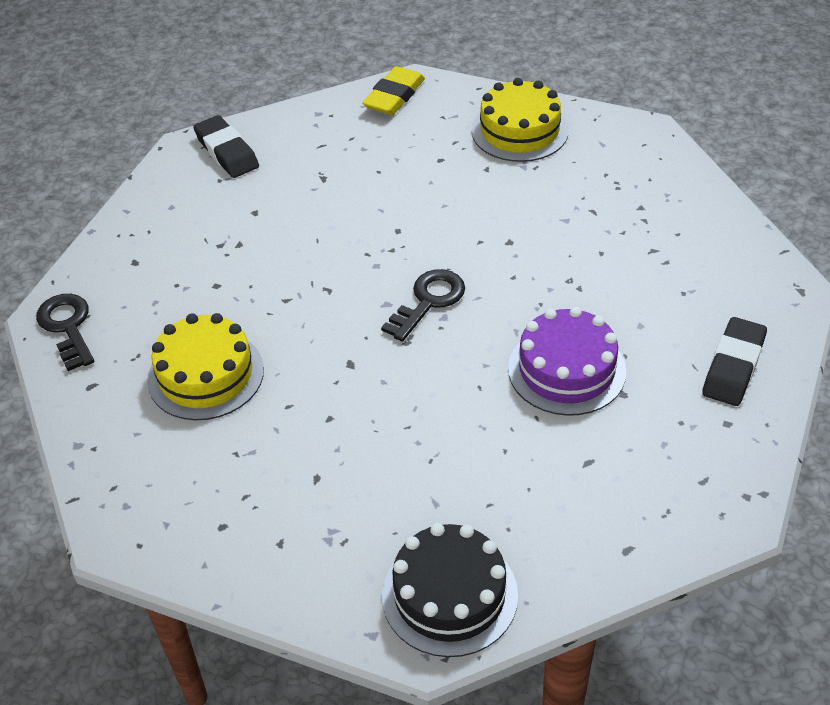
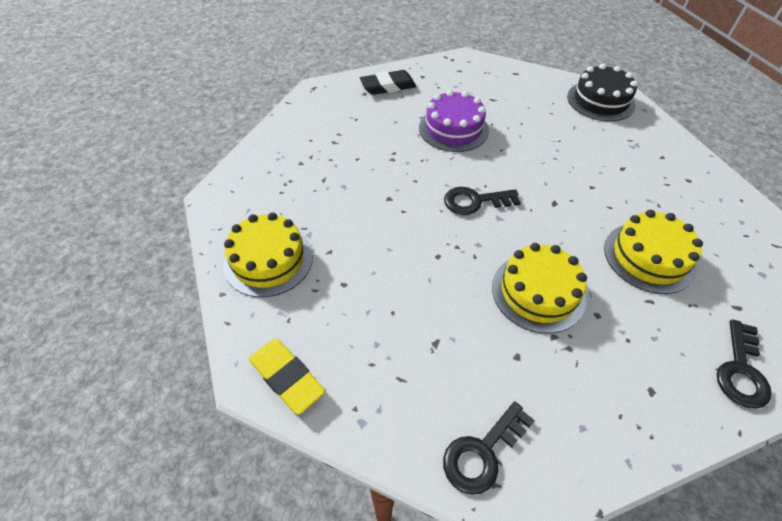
camera: 135 degrees left, 5 degrees up
black eraser [193,115,259,178] -> black key [443,401,535,495]
yellow eraser [362,66,425,115] -> yellow eraser turned 60 degrees clockwise [249,339,325,415]
none -> yellow cake [492,243,587,333]

